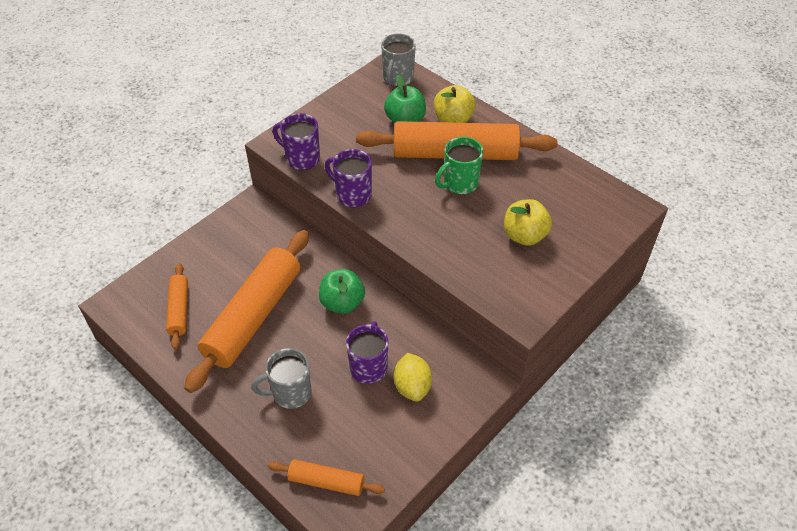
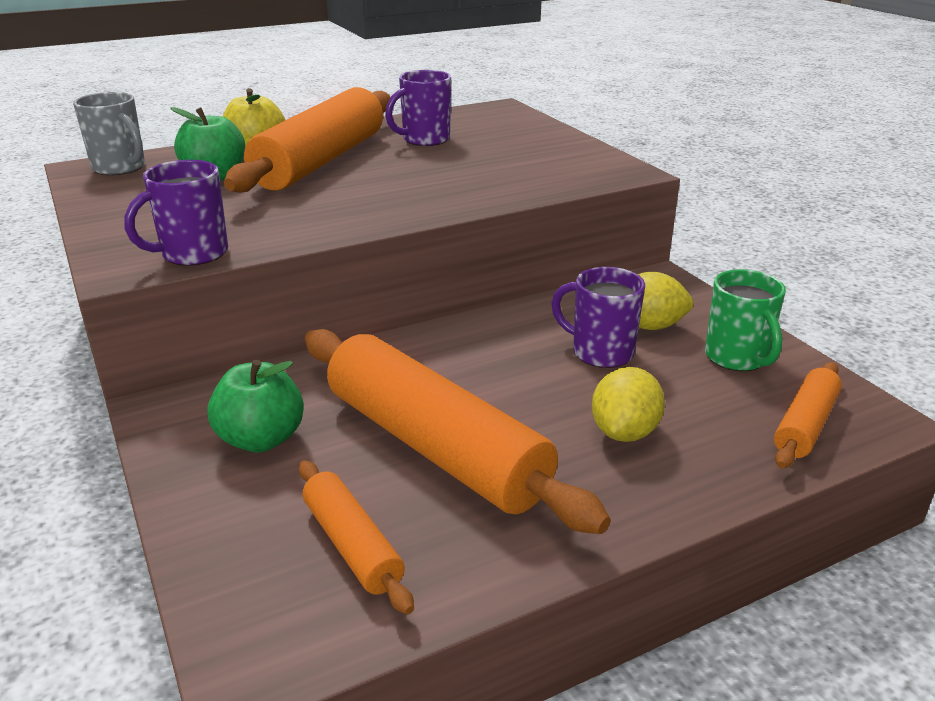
camera: 70 degrees left, 20 degrees down
orange rolling pin [166,263,188,350] -> orange rolling pin turned 45 degrees clockwise [299,460,414,614]
grey mug [251,348,312,409] -> yellow lemon [592,367,665,442]
green apple [319,269,365,314] -> green apple moved to [207,360,304,452]
purple mug [325,149,372,208] -> purple mug moved to [385,70,451,146]
green mug [435,137,483,195] -> green mug moved to [705,269,786,371]
yellow apple [504,199,552,246] -> none

